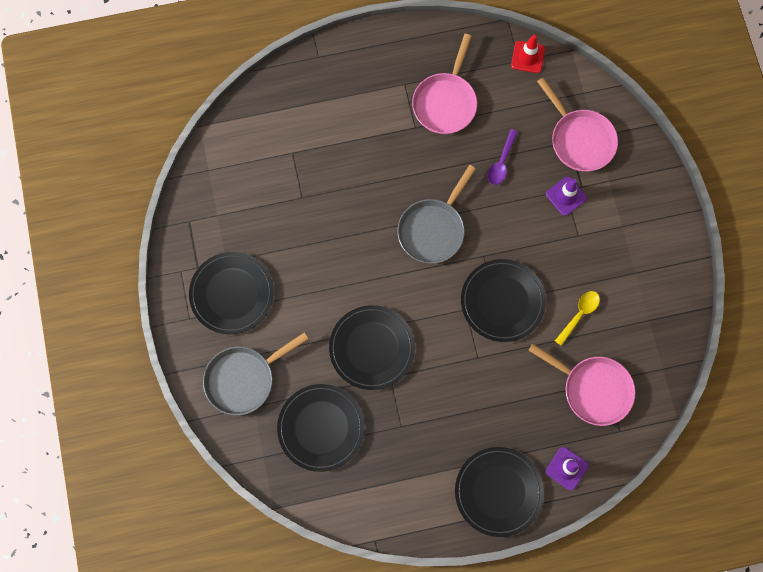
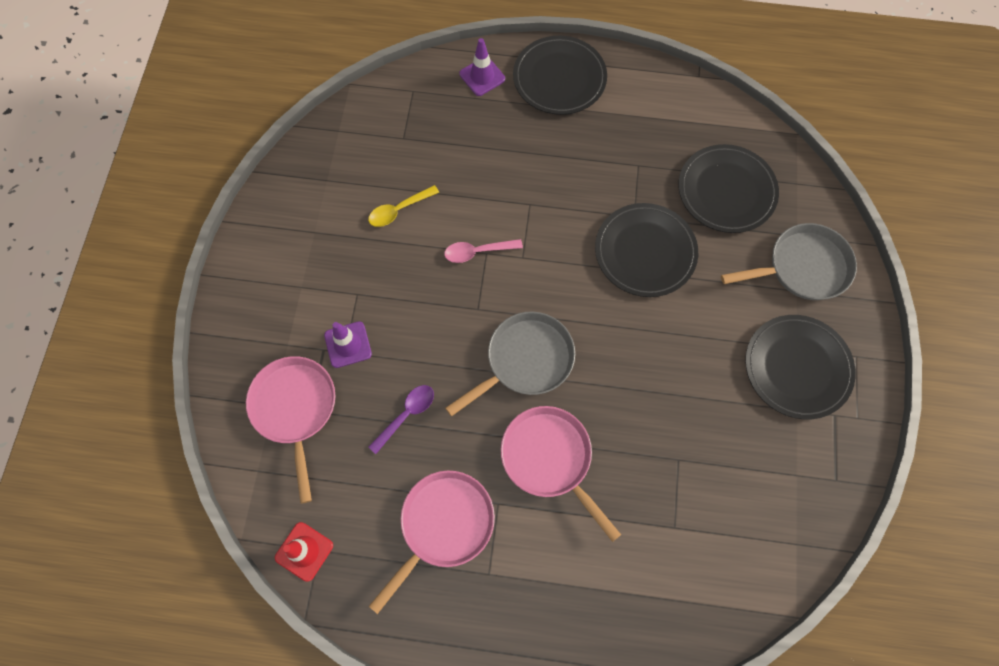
camera: 160 degrees left, 5 degrees down
black plate [461,259,546,342] -> pink spoon [444,239,523,263]
pink pan [528,344,636,426] -> pink pan moved to [501,406,621,542]

